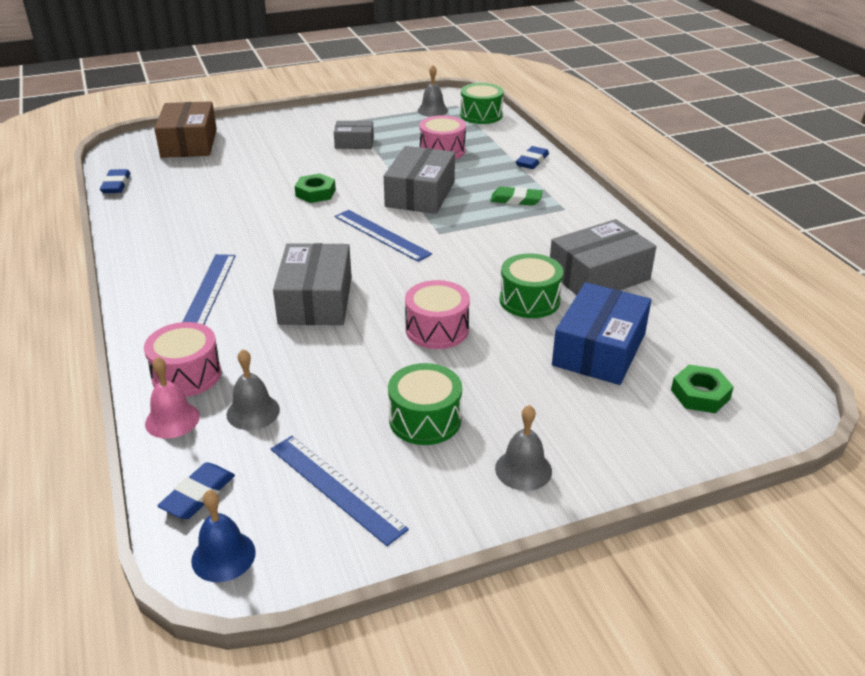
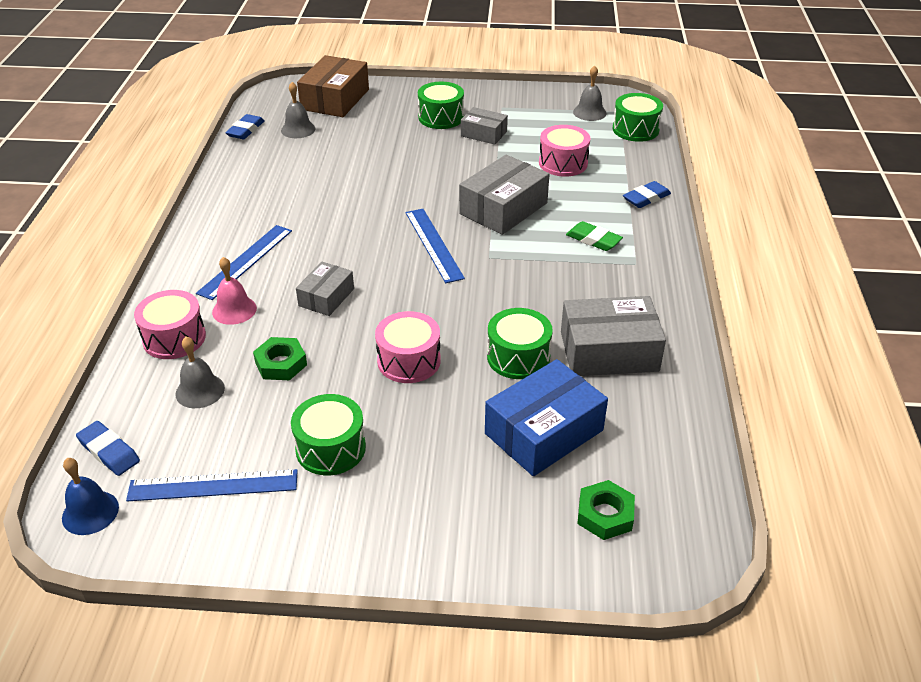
camera: 25 degrees right, 5 degrees up
pink bell [145,357,200,438] -> pink bell moved to [212,257,257,325]
blue eraser [157,462,235,519] -> blue eraser turned 75 degrees clockwise [76,421,140,476]
blue ruler [271,436,409,546] -> blue ruler turned 75 degrees counterclockwise [126,469,298,501]
grey box [273,243,352,325] -> grey box [296,262,354,316], size x0.58
green nut [295,173,336,203] -> green nut moved to [253,337,307,380]
grey bell [495,405,552,491] -> grey bell moved to [281,82,315,138]
none -> green drum [418,82,464,129]

